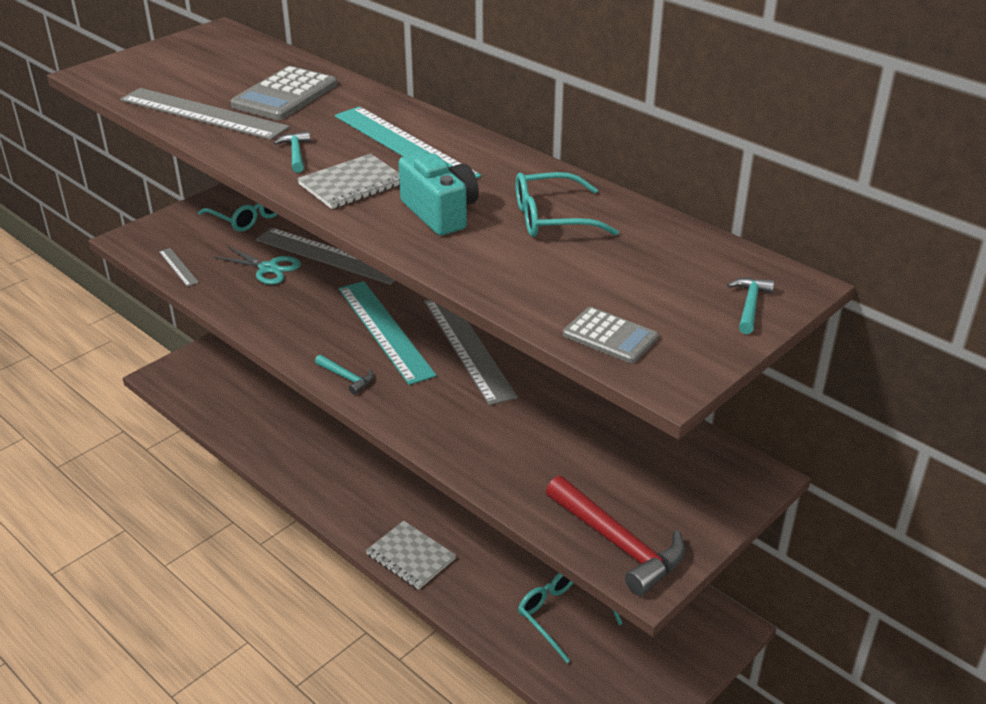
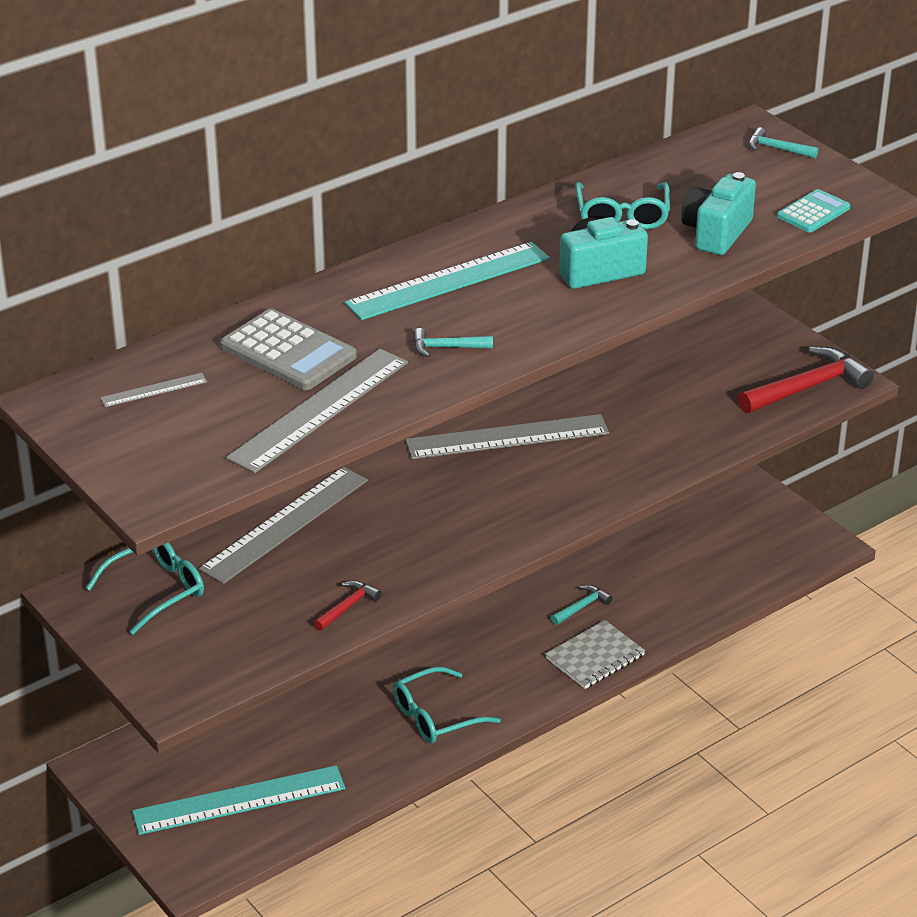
camera: 80 degrees left, 0 degrees up
grey ruler [159,248,199,287] -> grey ruler moved to [100,373,207,407]
turquoise scissors [213,246,301,285] -> none
grey notebook [297,153,400,209] -> none
turquoise hammer [315,355,373,395] -> turquoise hammer moved to [551,585,613,625]
turquoise ruler [339,281,437,385] -> turquoise ruler moved to [132,765,345,835]
turquoise glasses [518,573,623,663] -> turquoise glasses moved to [393,667,501,743]
grey calculator [563,307,658,363] -> turquoise calculator [777,189,850,232]
none -> red hammer [314,580,382,631]
none -> turquoise camera [681,172,756,255]

